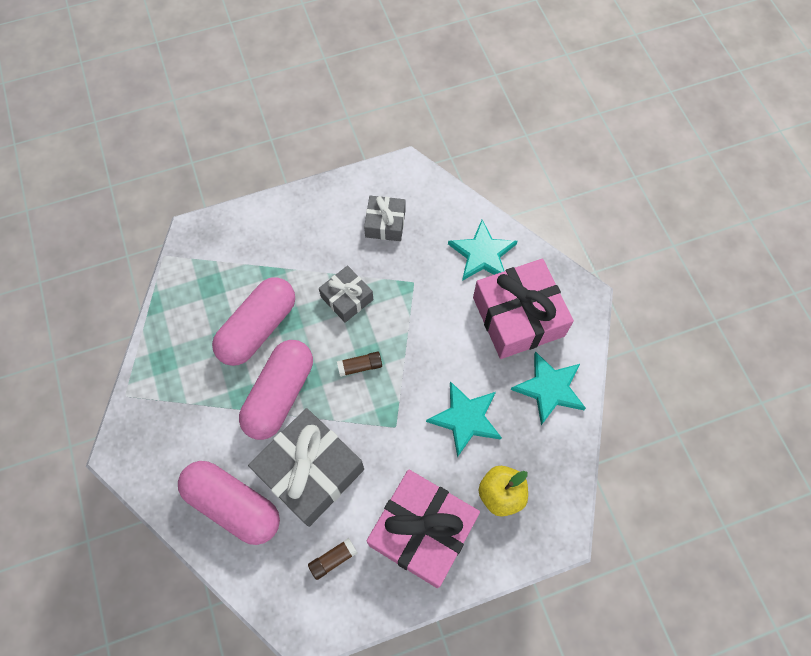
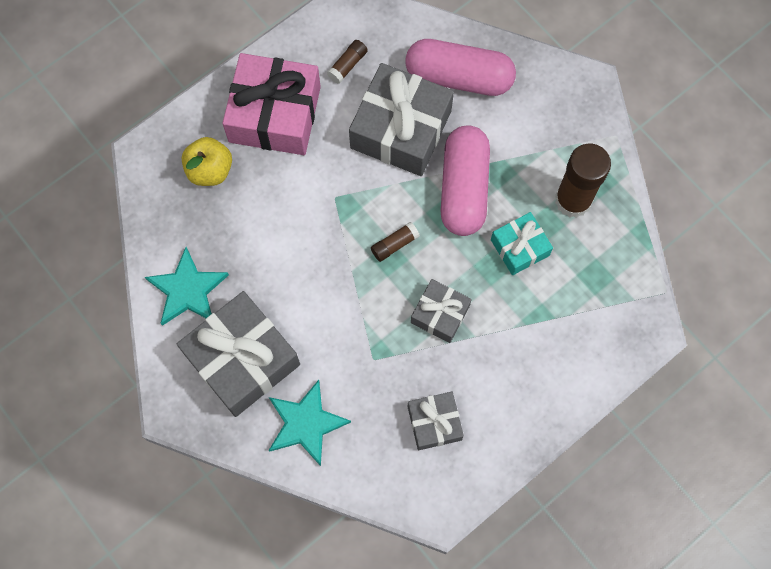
camera: 160 degrees right, 5 degrees up
pink capsule [212,277,295,366] -> turquoise gift [491,212,553,275]
turquoise star [426,381,502,457] -> none
pink gift [473,259,574,359] -> grey gift [177,291,300,417]
none -> brown glue stick [555,144,611,218]

